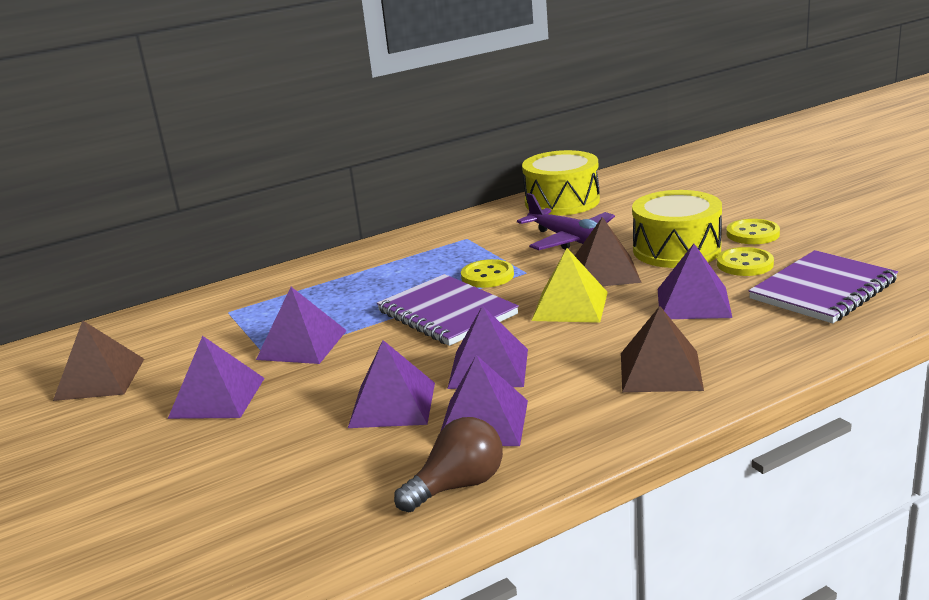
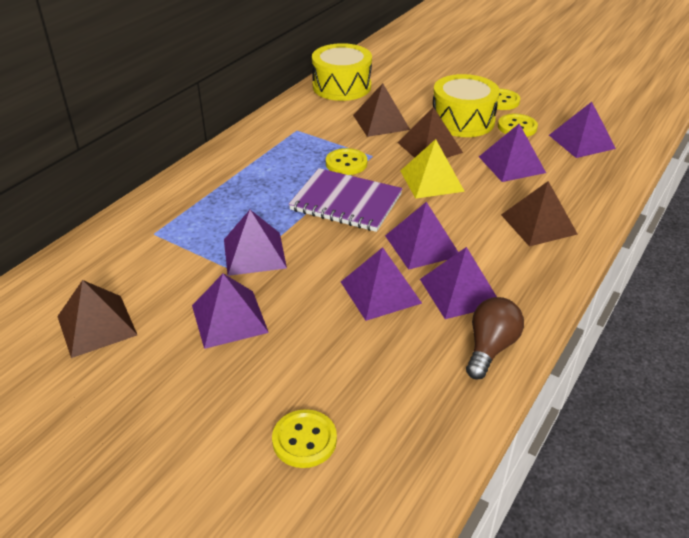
camera: 30 degrees left, 15 degrees up
purple plane [517,193,615,250] -> brown pyramid [353,83,410,137]
purple notebook [749,250,898,323] -> purple pyramid [549,102,616,158]
none -> yellow button [272,409,337,468]

